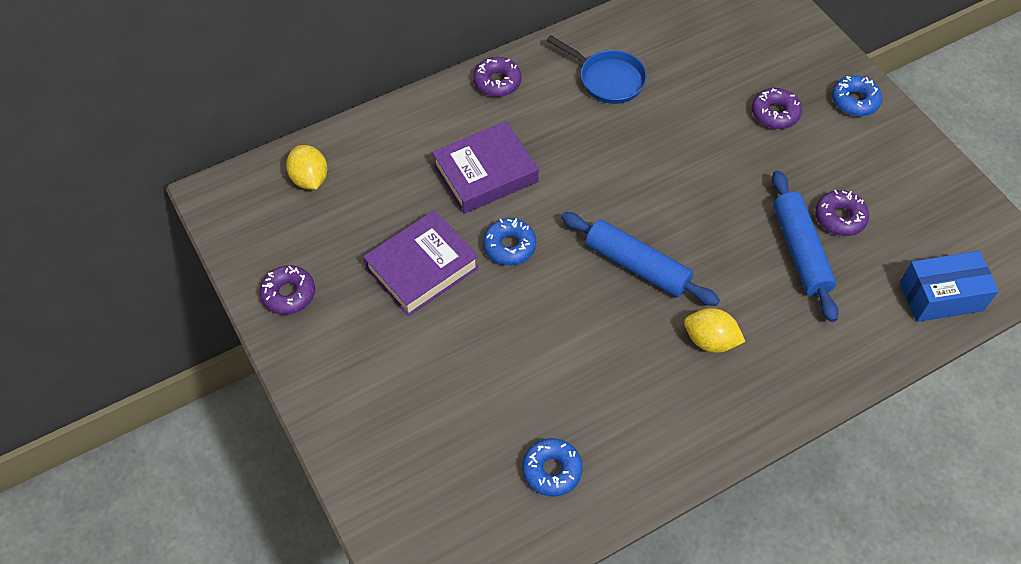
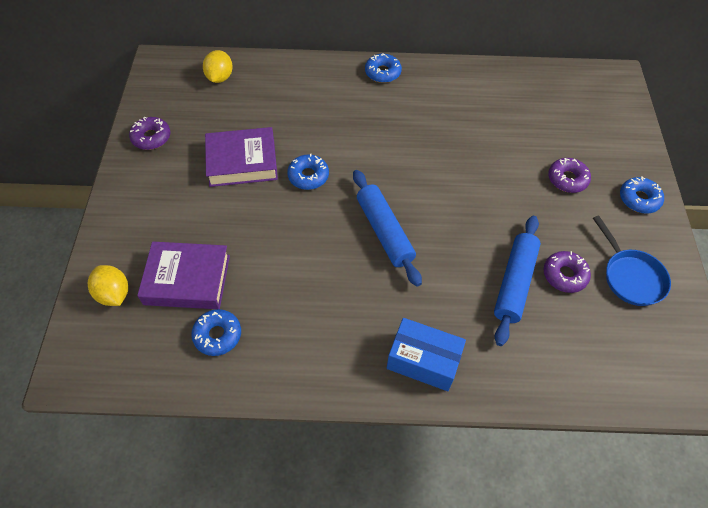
camera: 30 degrees right, 0 degrees up
purple book [432,121,539,214] -> purple book moved to [137,242,230,309]
purple donut [473,57,522,97] -> blue donut [365,53,402,83]
blue pan [546,35,647,104] -> blue pan moved to [593,215,671,306]
yellow lemon [684,308,746,353] -> yellow lemon moved to [88,265,128,306]
blue box [900,251,999,322] -> blue box moved to [387,318,466,391]

